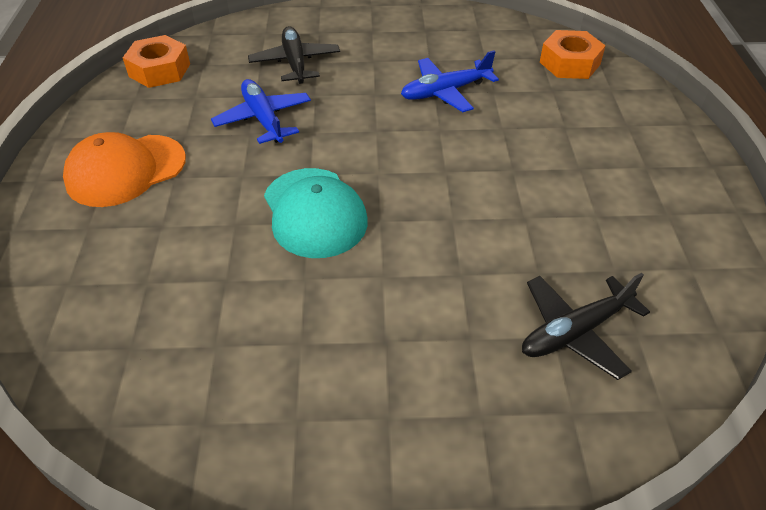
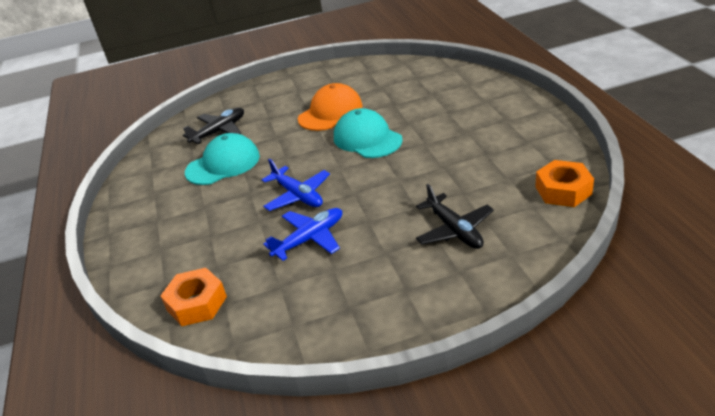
camera: 170 degrees right, 10 degrees down
orange cap [63,132,186,207] -> orange cap moved to [298,83,362,131]
blue plane [211,79,311,144] -> blue plane moved to [262,158,330,211]
none -> turquoise cap [185,133,260,185]

